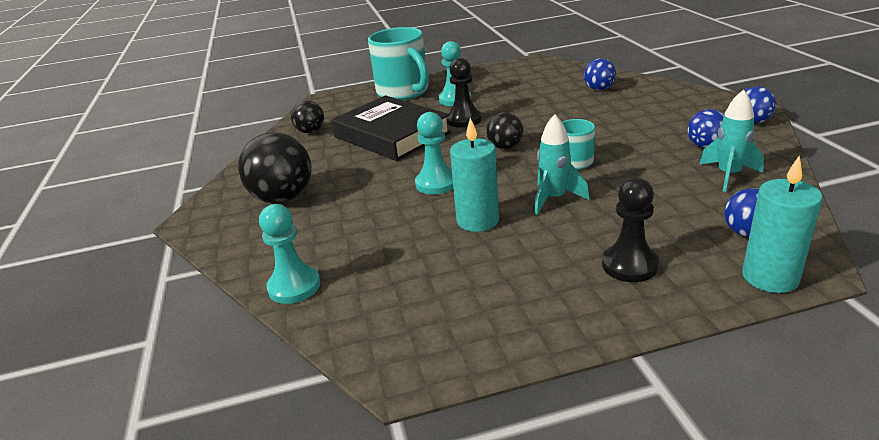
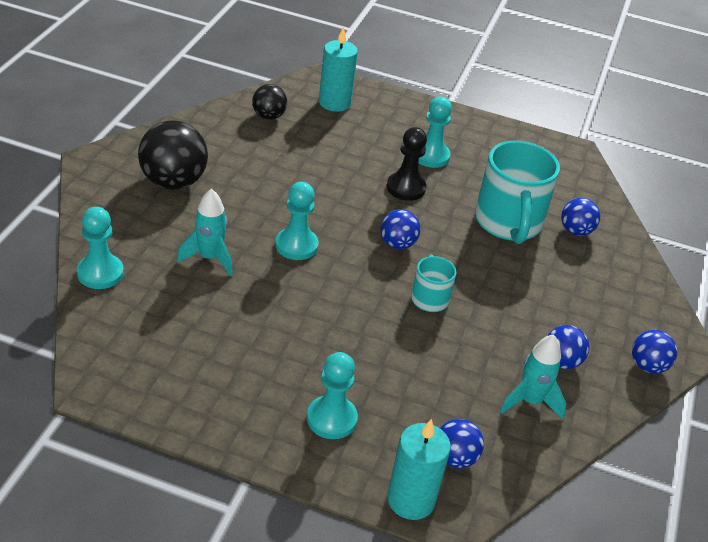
camera: 25 degrees right, 10 degrees up
black book [331,96,451,161] -> none
turquoise mug [368,27,429,100] -> turquoise mug moved to [475,141,560,244]
turquoise candle [450,118,499,232] -> turquoise candle moved to [319,27,358,112]
black ball [486,112,523,149] -> blue ball [381,209,421,249]
turquoise rocket [534,114,589,215] -> turquoise rocket moved to [177,189,233,277]
black pawn [602,178,659,282] -> turquoise pawn [307,352,358,439]

